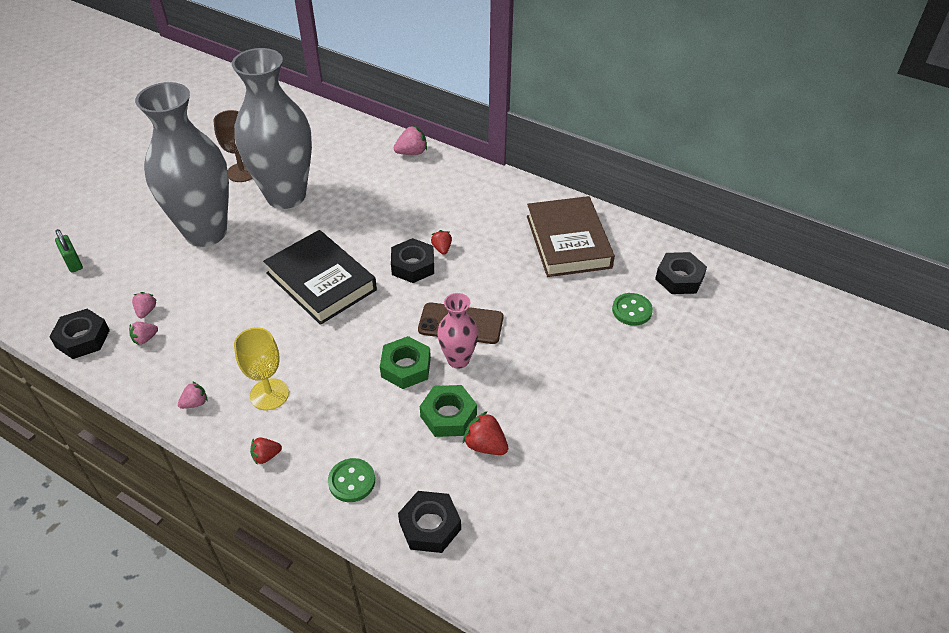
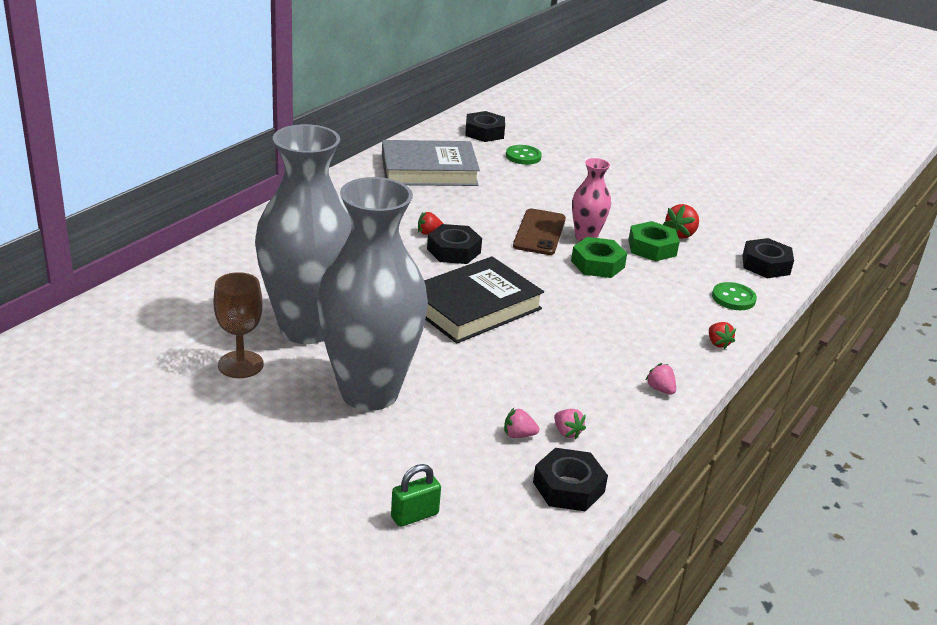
camera: 90 degrees left, 15 degrees down
yellow goblet [234,327,289,410] -> none
pink strawberry [393,126,427,155] -> none
brown book [527,196,615,277] -> grey book [382,140,480,186]

